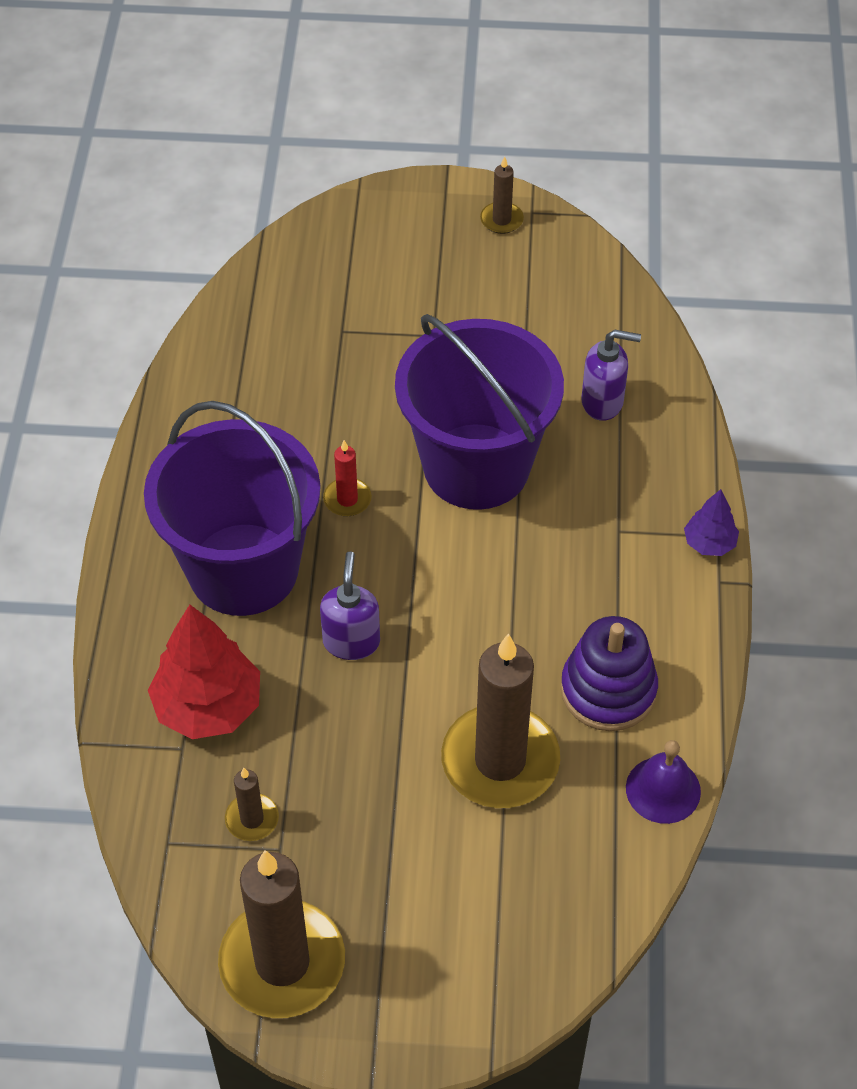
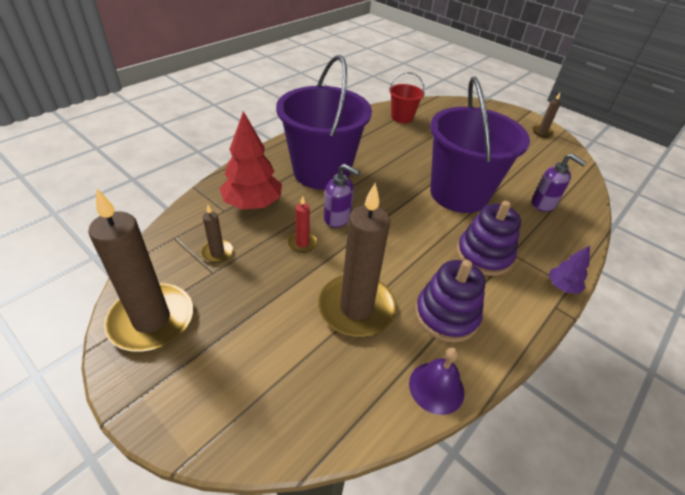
camera: 35 degrees right, 10 degrees down
purple soap dispenser [320,551,380,660] -> purple soap dispenser turned 75 degrees clockwise [324,164,360,228]
red candle [323,440,372,516] -> red candle moved to [287,196,318,253]
none -> red bucket [389,72,425,123]
none -> purple stacking toy [457,201,521,276]

